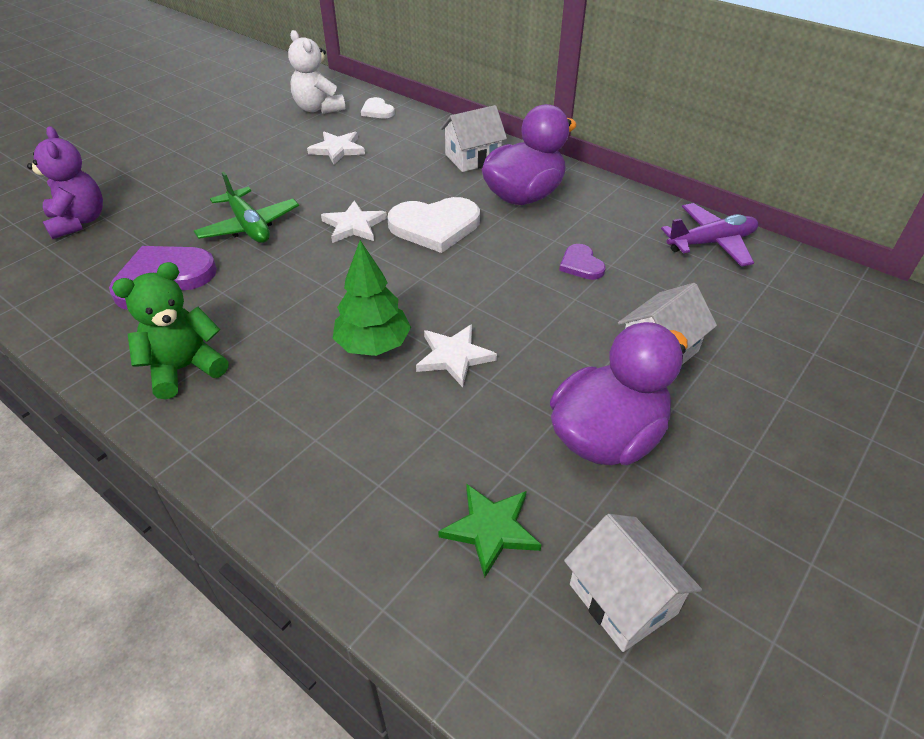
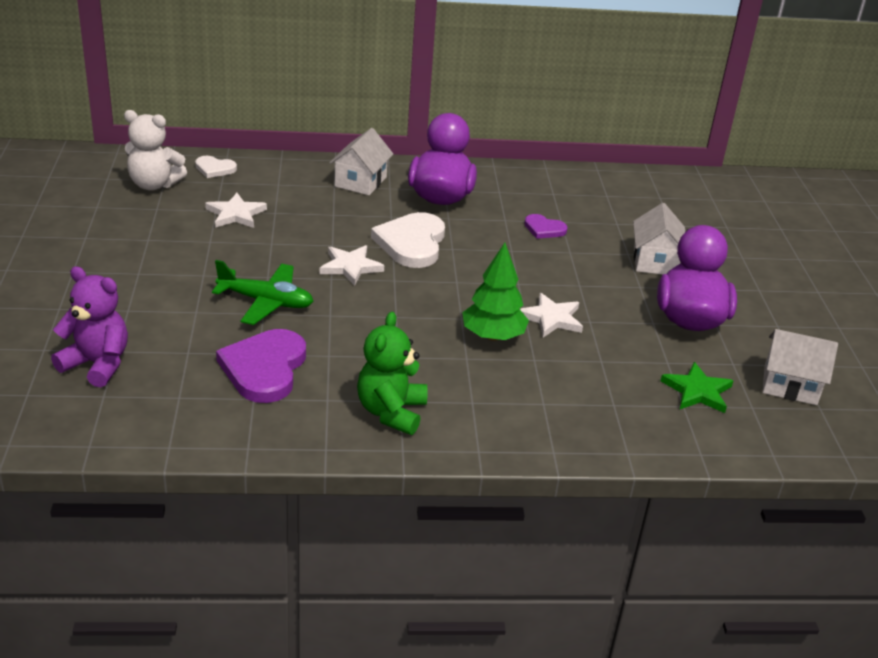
camera: 45 degrees left, 10 degrees down
white heart [387,197,480,253] -> white heart turned 150 degrees clockwise [371,212,445,268]
purple plane [661,203,758,267] -> none

